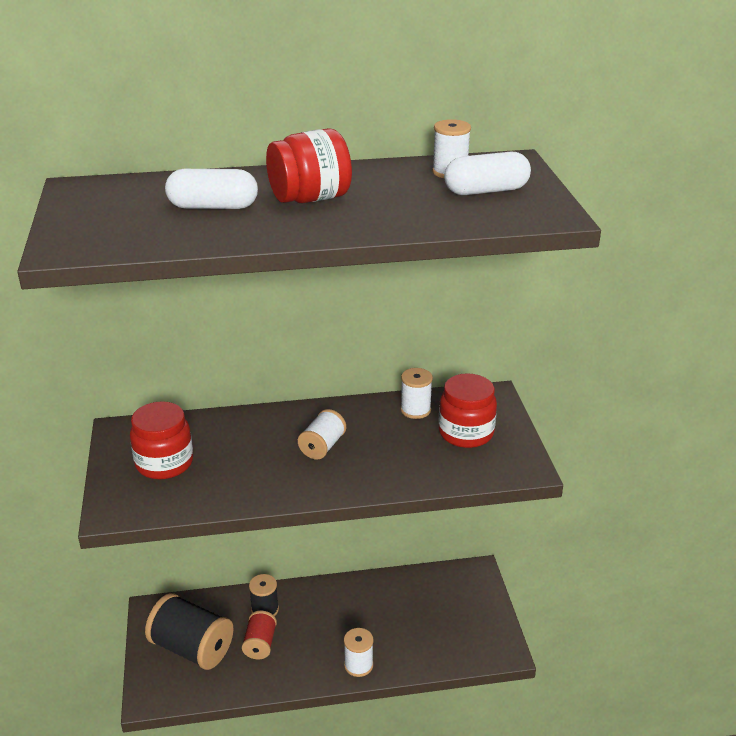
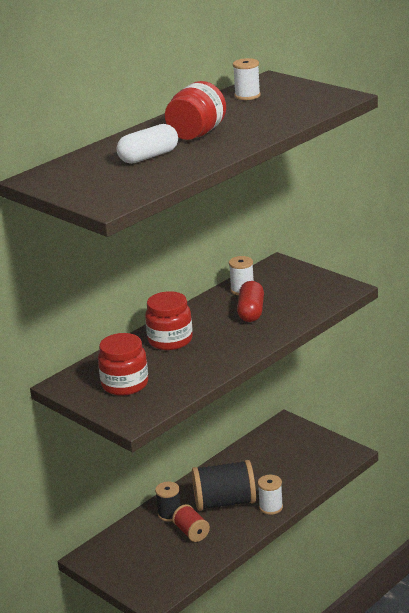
camera: 35 degrees left, 5 degrees down
black spool [145,593,234,670] -> black spool moved to [192,460,256,511]
white spool [298,409,346,460] -> none
red jar [439,373,497,448] -> red jar moved to [145,291,193,350]
white capsule [444,152,531,195] -> none
none -> red capsule [237,281,264,322]

